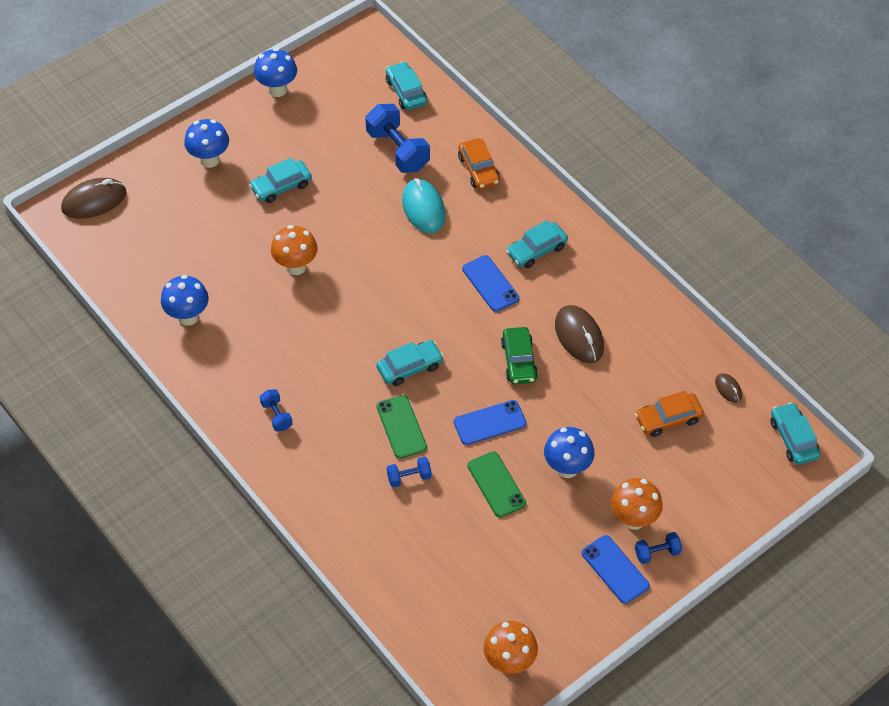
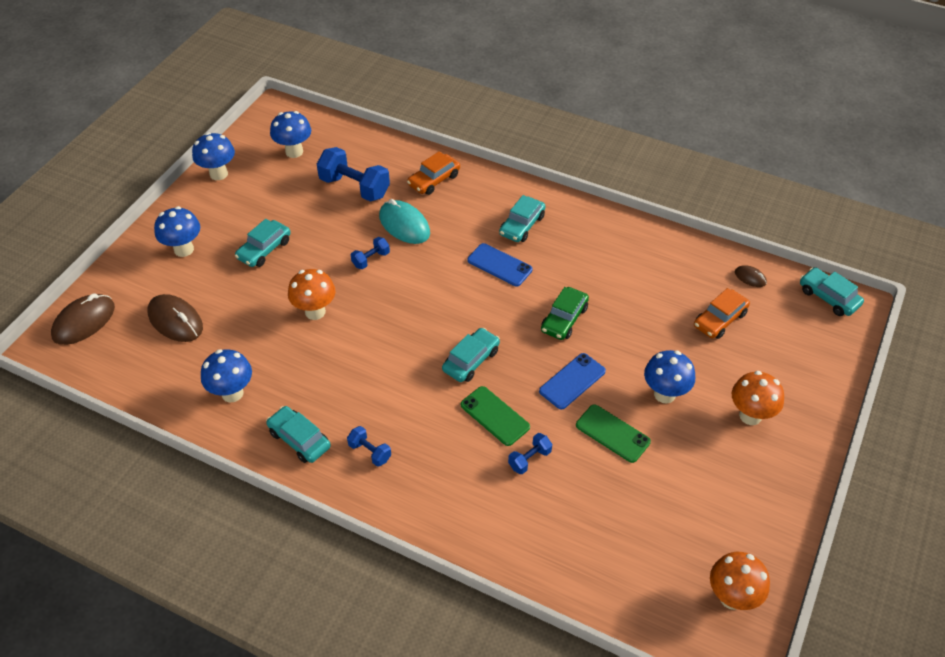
camera: 25 degrees left, 5 degrees down
turquoise car [386,62,427,110] -> turquoise car moved to [266,406,331,463]
orange car [458,138,500,190] -> orange car turned 90 degrees clockwise [407,151,460,195]
green car [501,327,538,384] -> green car turned 60 degrees clockwise [541,287,589,340]
brown mouse [555,305,604,363] -> brown mouse moved to [148,294,203,342]
blue phone [581,535,650,604] -> none
blue dumbbell [635,532,682,564] -> blue dumbbell moved to [351,237,390,269]
none -> blue mushroom [270,111,311,158]

